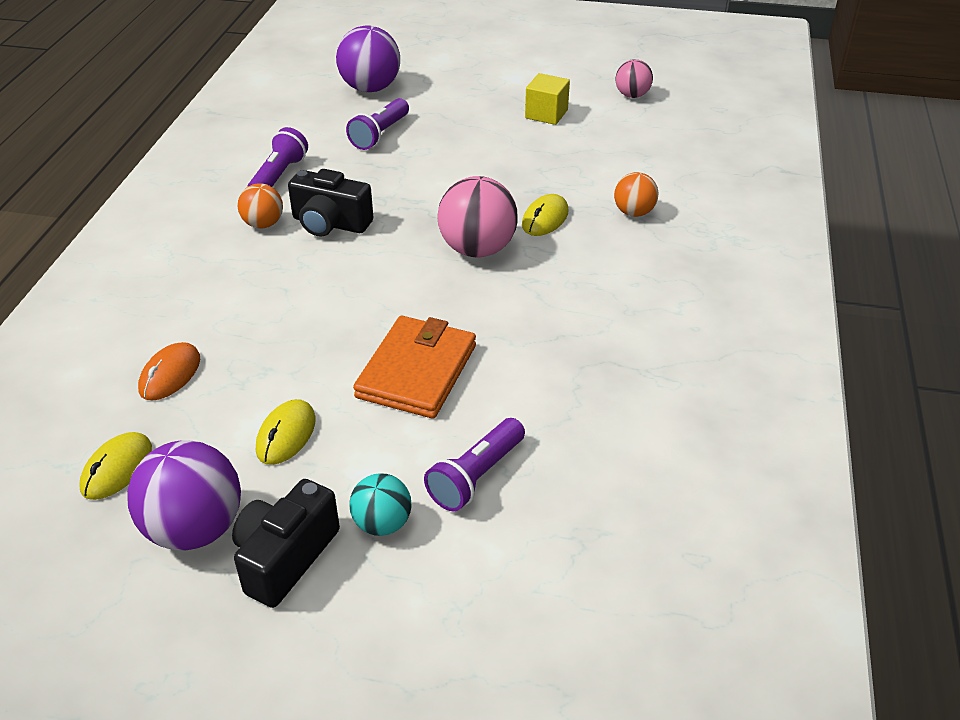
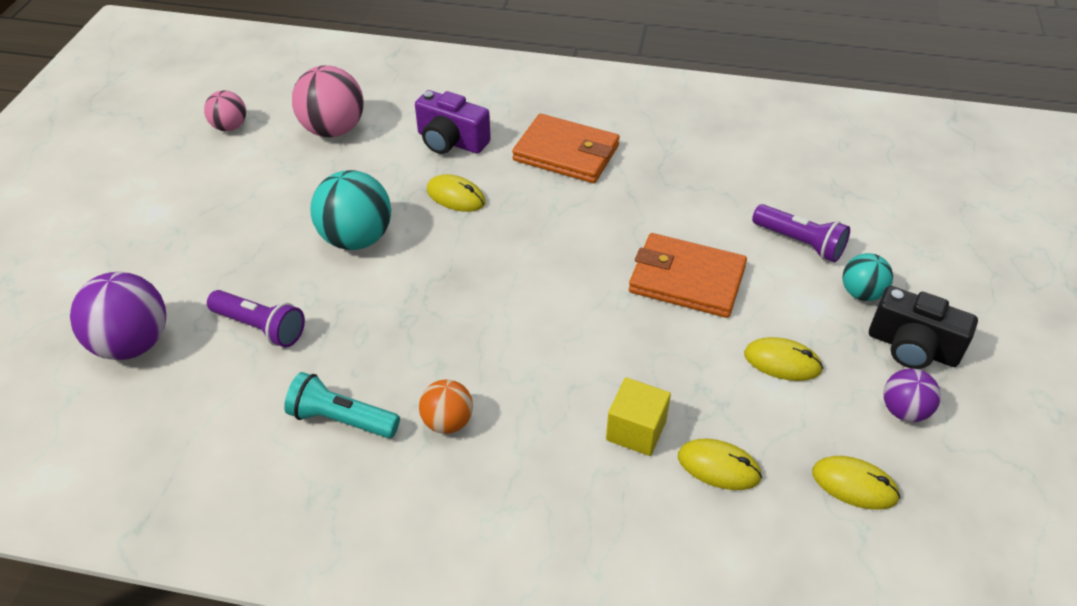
camera: 90 degrees left, 5 degrees up
purple ball [127,440,241,550] -> purple ball [883,368,941,422], size x0.58
orange mouse [138,342,200,400] -> yellow mouse [678,439,762,490]
purple flashlight [247,127,308,187] -> turquoise flashlight [284,372,400,438]
black camera [288,169,373,237] -> none
pink ball [437,176,518,257] -> pink ball moved to [292,66,364,137]
yellow cube [525,73,570,125] -> yellow cube moved to [606,377,671,456]
orange ball [614,172,659,217] -> purple camera [415,90,491,154]
none -> turquoise ball [310,170,391,250]
none -> orange wallet [512,114,620,183]

